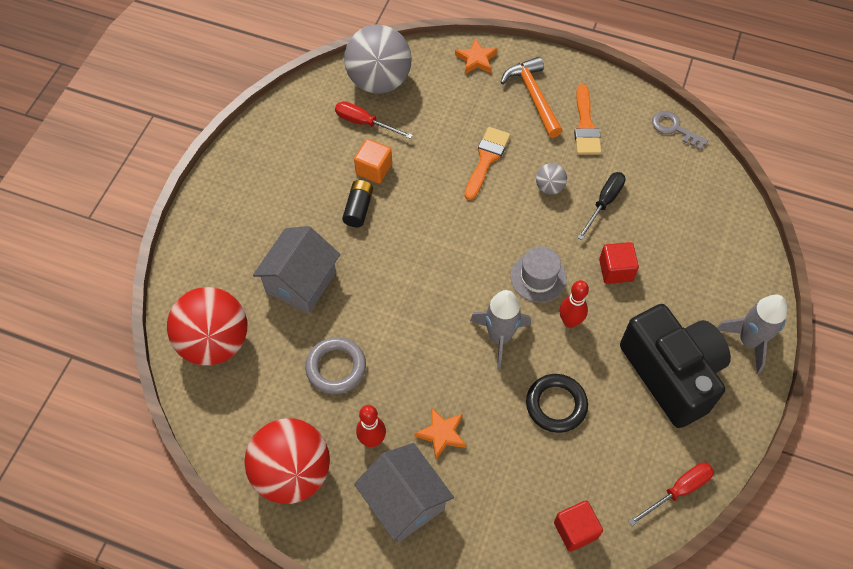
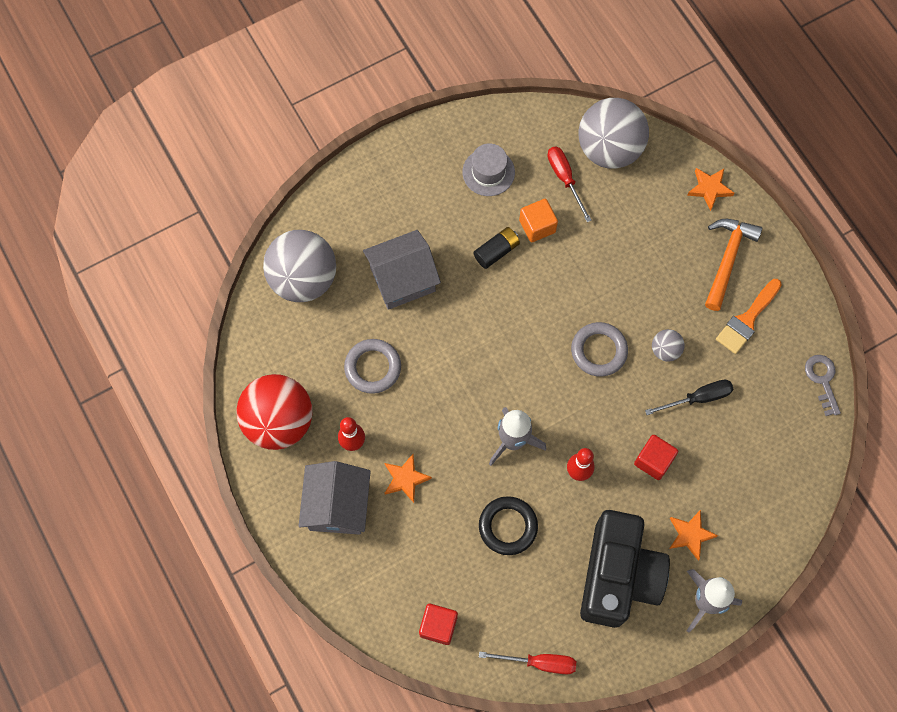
camera: 40 degrees right, 10 degrees up
red ball [167,287,247,366] -> grey ball [263,230,336,302]
orange brush [464,127,510,200] -> none
grey hat [511,246,567,302] -> grey hat moved to [462,143,515,196]
none -> grey ring [571,322,628,377]
none -> orange star [669,510,718,560]

